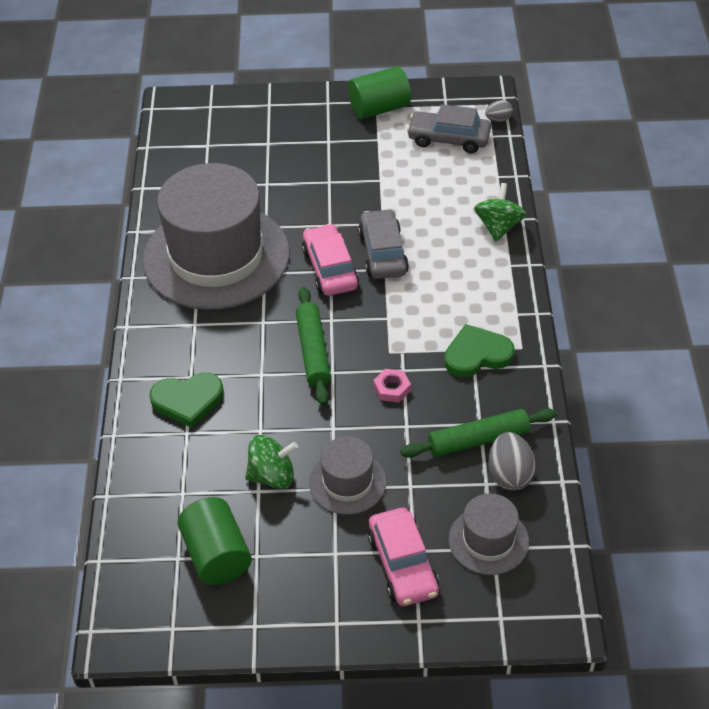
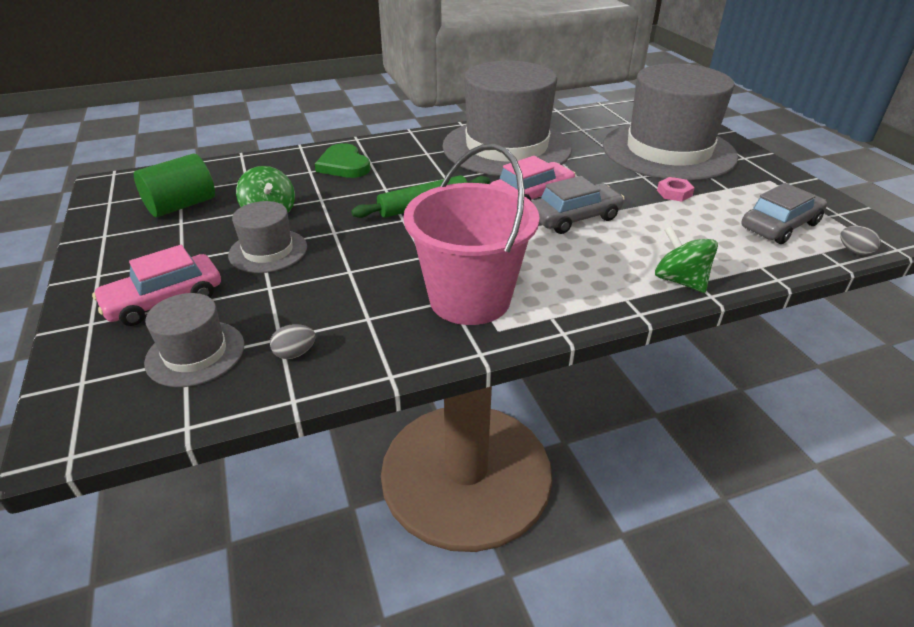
camera: 70 degrees right, 10 degrees down
green cylinder [348,66,411,119] -> none
pink nut [373,369,411,402] -> pink nut moved to [657,177,695,202]
green rolling pin [401,408,557,458] -> none
grey car [407,104,491,153] -> grey car turned 60 degrees clockwise [742,183,827,244]
green heart [444,324,515,377] -> pink bucket [403,144,540,325]
green spinning top [474,183,526,242] -> green spinning top turned 120 degrees counterclockwise [655,226,718,293]
grey egg [488,432,536,491] -> grey egg [270,324,316,359], size x0.59
none -> grey hat [603,63,738,181]

